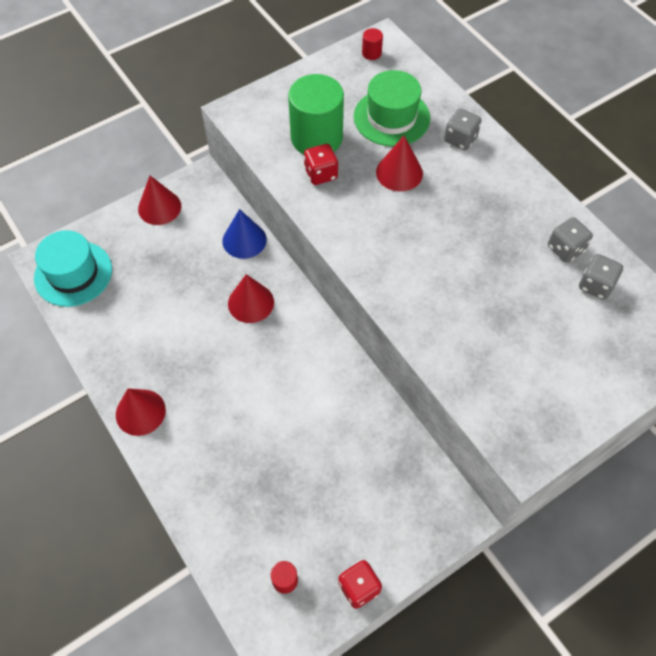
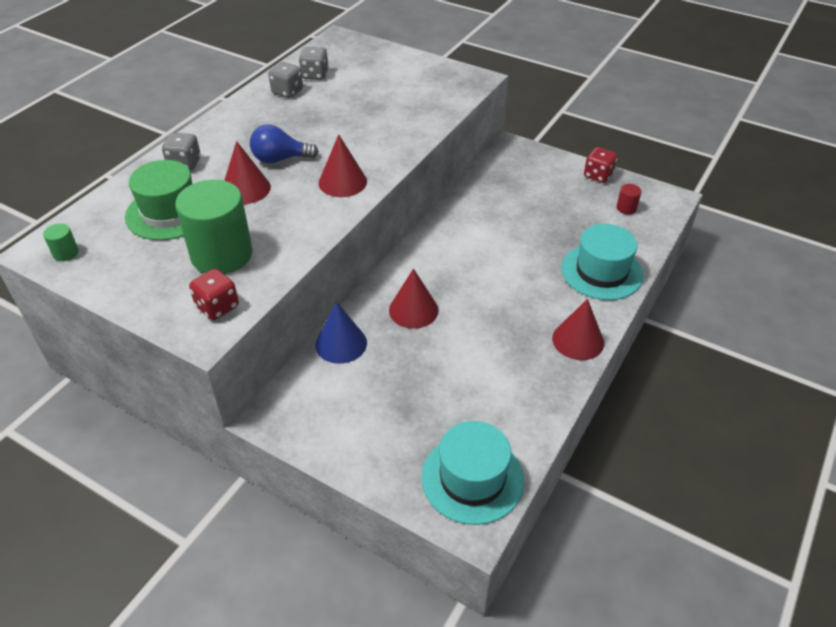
camera: 115 degrees left, 15 degrees down
red cone [138,176,181,225] -> red cone moved to [319,134,367,197]
red dice [304,144,338,185] -> red dice moved to [189,269,239,320]
red cylinder [362,28,383,60] -> green cylinder [43,223,79,261]
none -> blue light bulb [250,125,319,163]
none -> turquoise hat [561,224,643,300]

